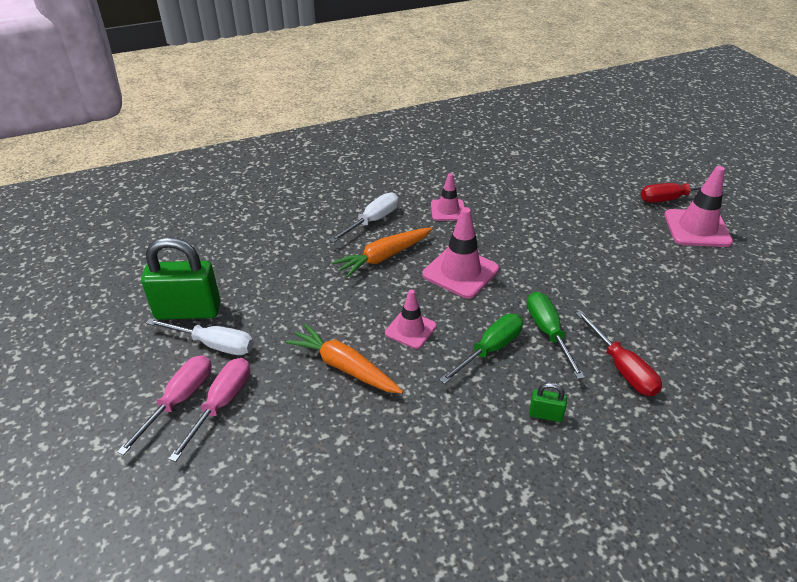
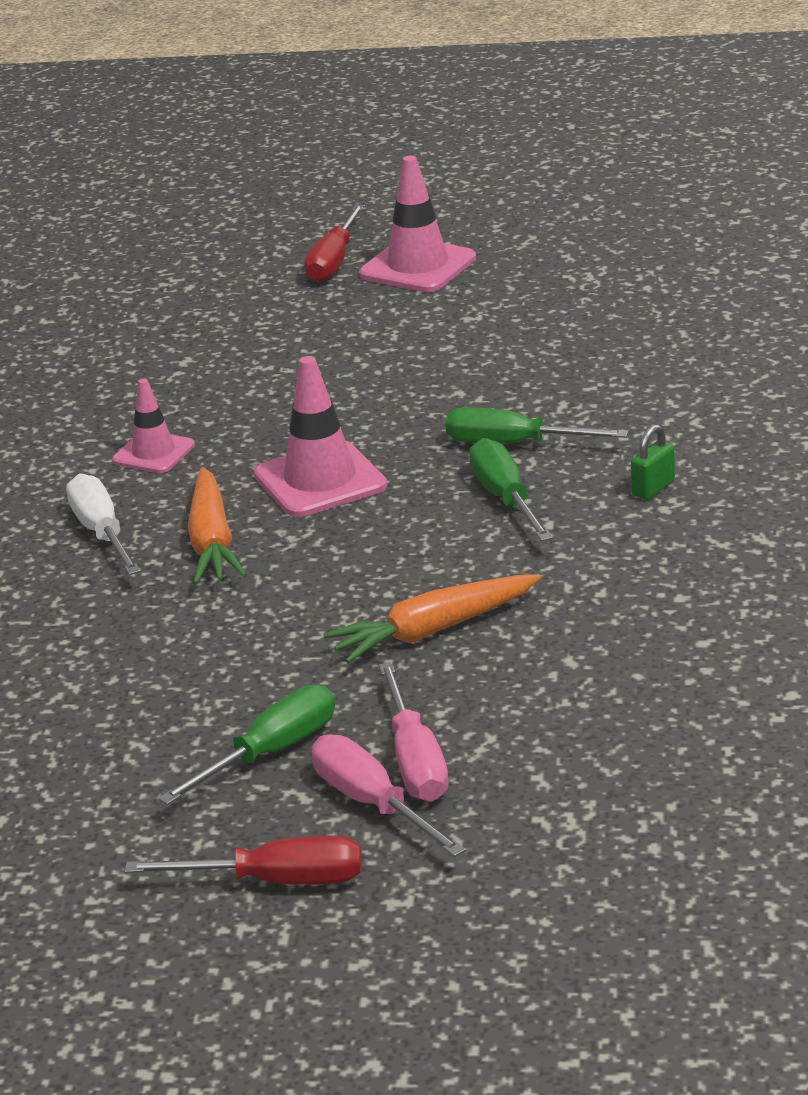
camera: 60 degrees left, 10 degrees down
green padlock [141,237,221,320] -> none
white screwdriver [146,318,254,355] -> green screwdriver [158,685,335,805]
pink screwdriver [169,358,250,462] -> pink screwdriver turned 150 degrees counterclockwise [379,662,449,802]
pink traffic cone [385,290,437,349] -> none
red screwdriver [575,311,662,396] -> red screwdriver moved to [125,836,362,885]

